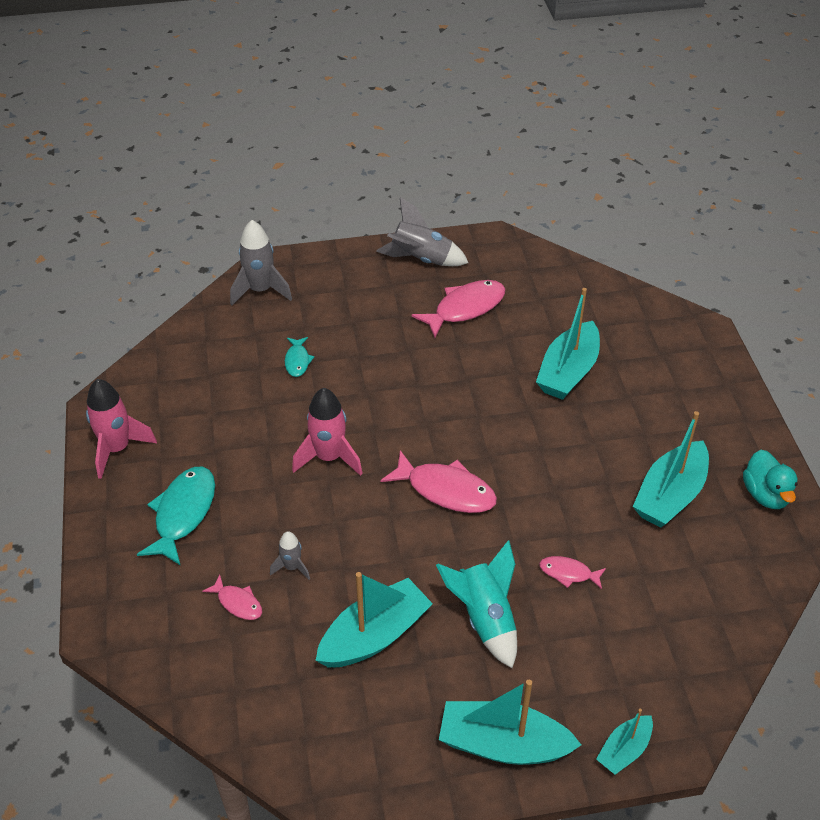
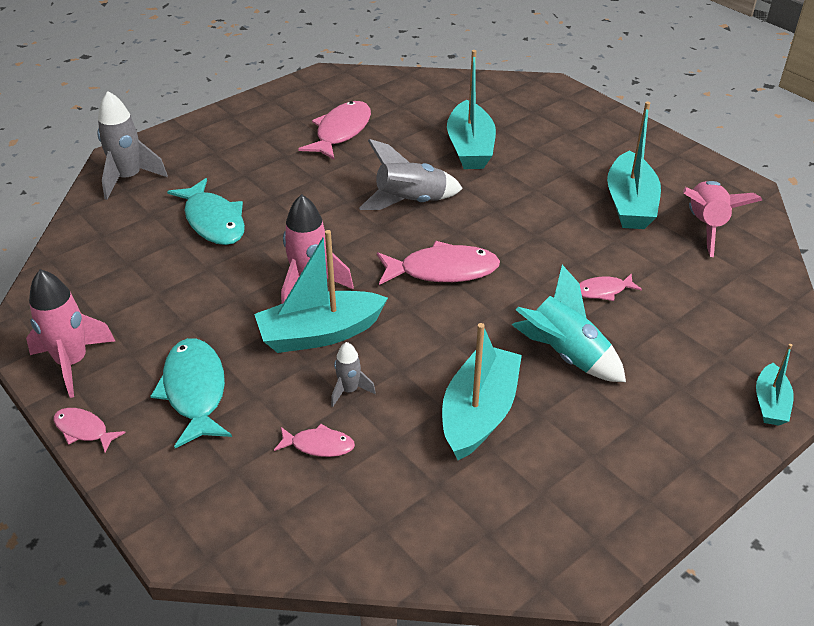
camera: 30 degrees left, 5 degrees down
turquoise fish [285,337,314,377] -> turquoise fish [167,178,245,245], size x1.88
grey rocket [376,197,469,266] -> grey rocket moved to [359,139,463,210]
turquoise boat [439,680,581,765] -> turquoise boat moved to [254,230,388,353]
turquoise duck [743,450,798,509] -> none
none -> pink fish [54,408,126,453]
none -> pink rocket [683,181,762,257]

